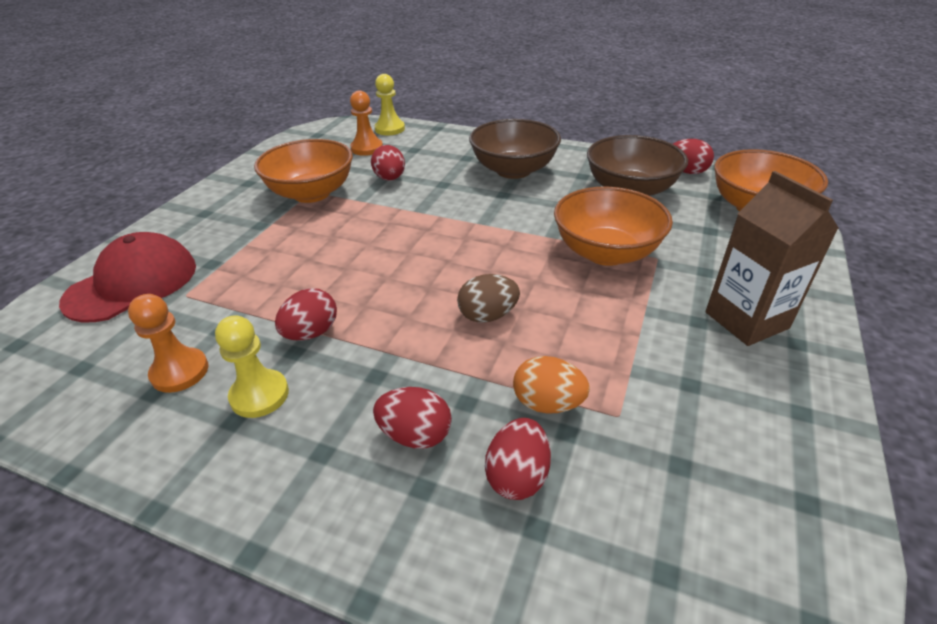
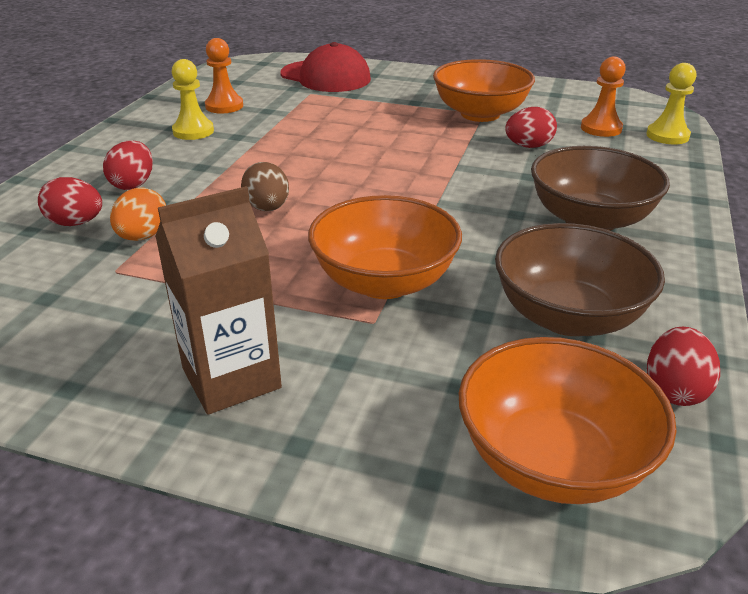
camera: 85 degrees right, 5 degrees down
red egg [275,288,337,341] -> none

